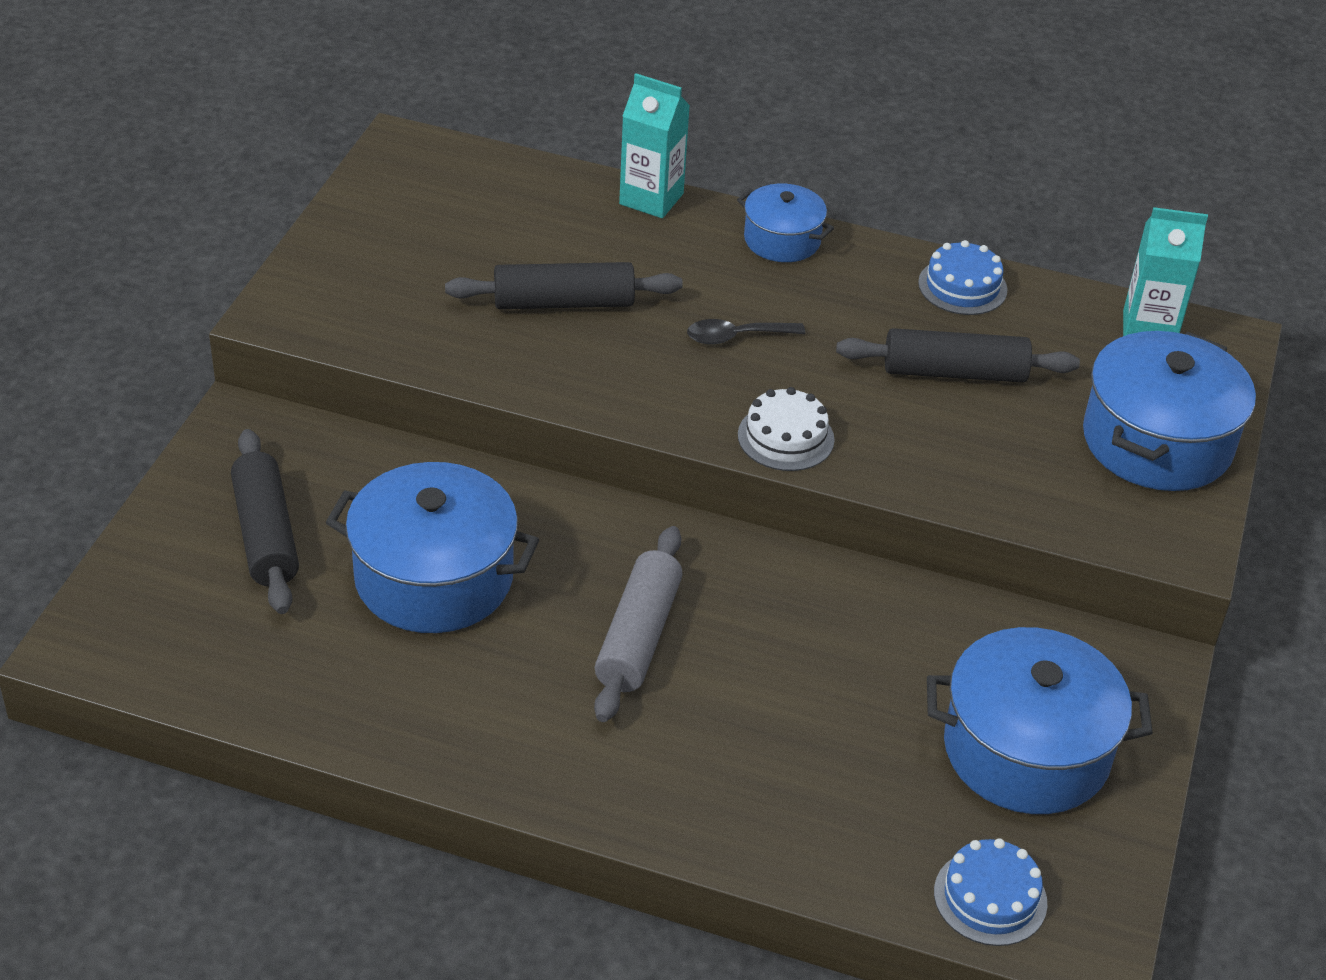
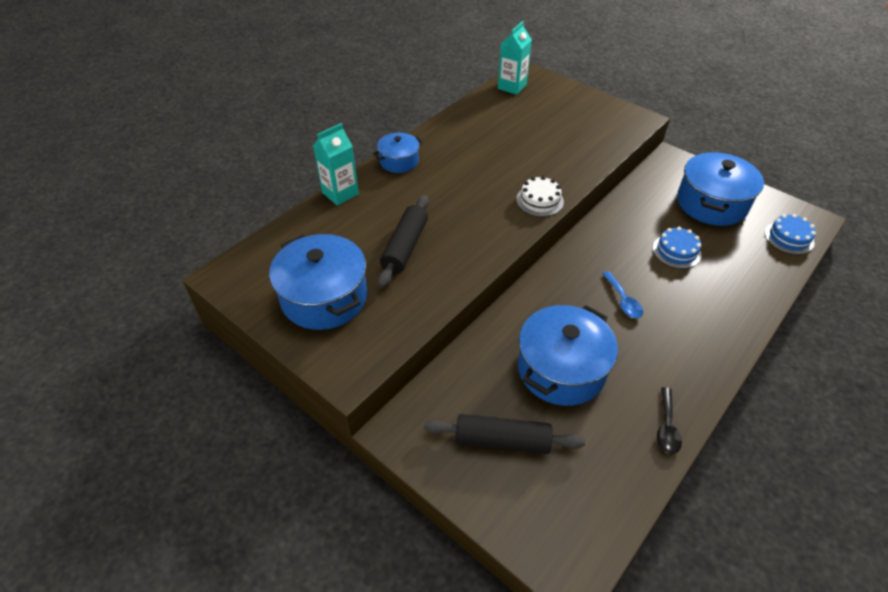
camera: 65 degrees left, 5 degrees up
grey rolling pin [594,526,683,722] -> blue spoon [603,271,643,318]
black spoon [687,319,805,344] -> black spoon moved to [657,387,682,454]
black rolling pin [836,328,1080,383] -> none
blue cake [918,240,1008,315] -> blue cake moved to [653,227,702,269]
blue pot [1083,331,1256,491] -> blue pot moved to [269,234,367,330]

